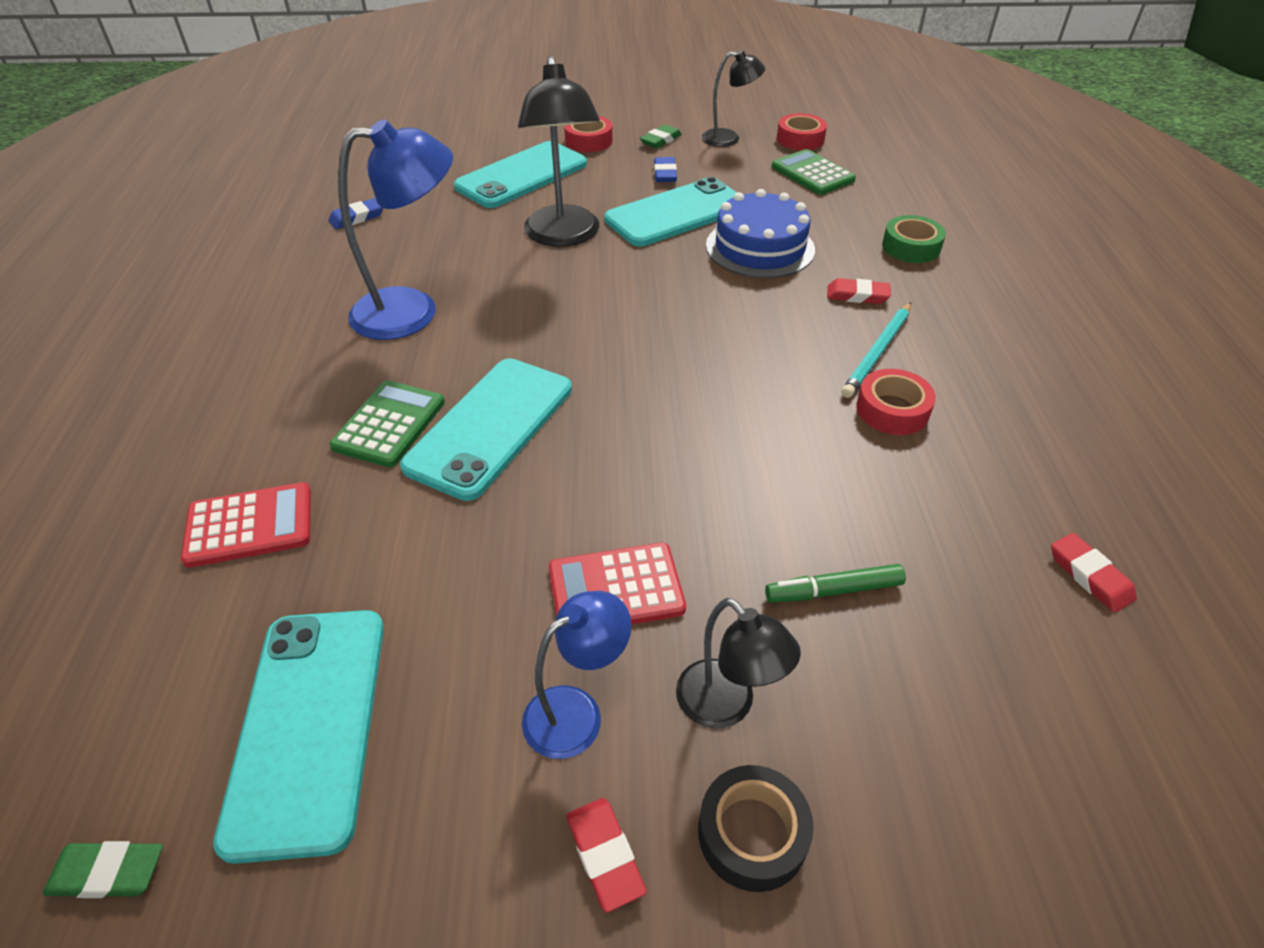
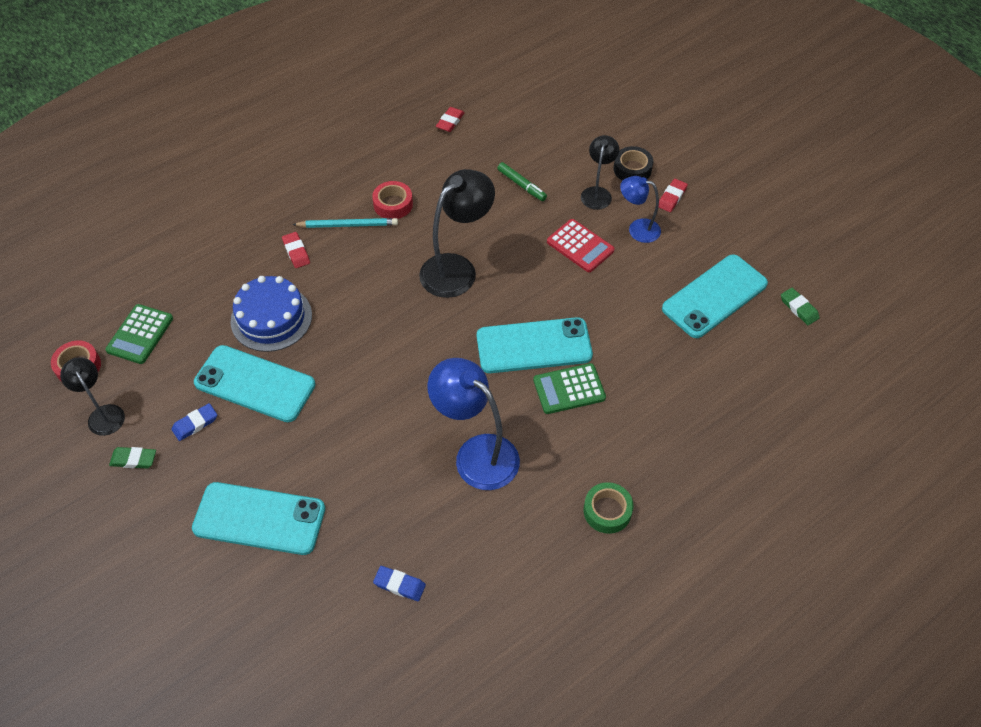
camera: 125 degrees left, 10 degrees up
red calculator [181,482,311,568] -> none
black lamp [518,56,600,247] -> black lamp moved to [419,169,495,298]
red tape [564,116,613,152] -> none
green tape [882,215,946,263] -> green tape moved to [583,482,633,534]

